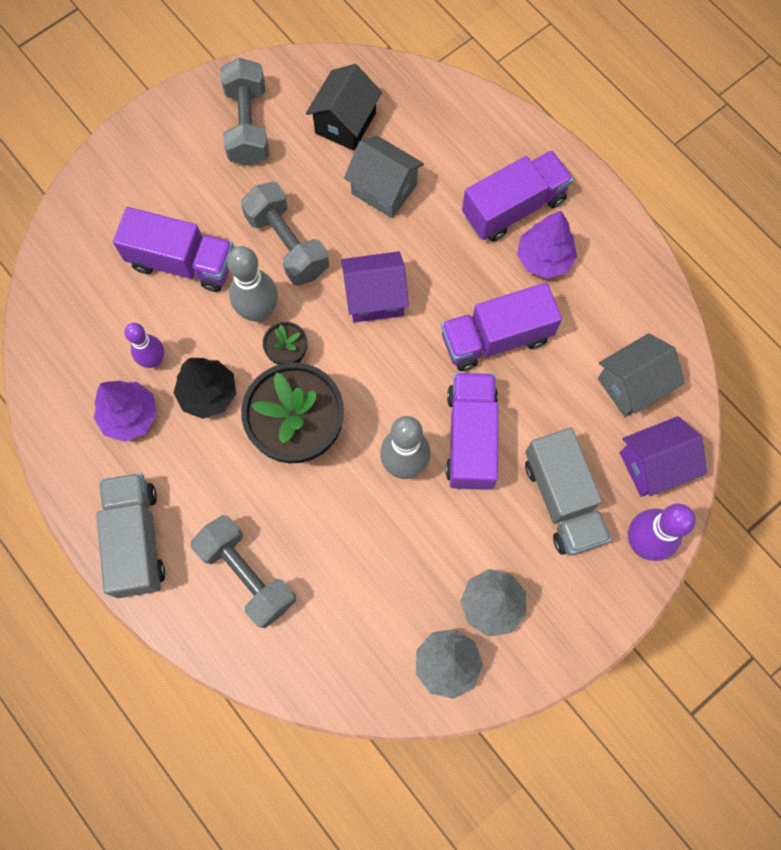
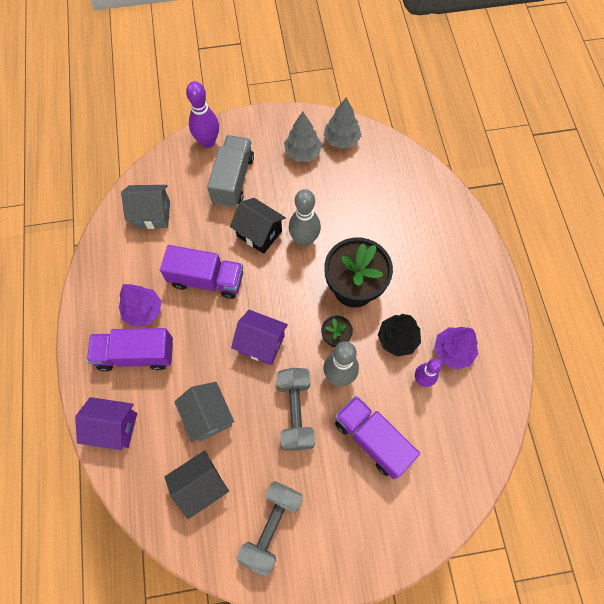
camera: 150 degrees left, 5 degrees down
grey truck [96,473,165,598] -> none
grey dumbbell [191,515,296,628] -> none
purple truck [446,373,498,490] -> black house [230,198,286,254]
purple house [620,416,707,497] -> purple house moved to [75,397,137,450]

